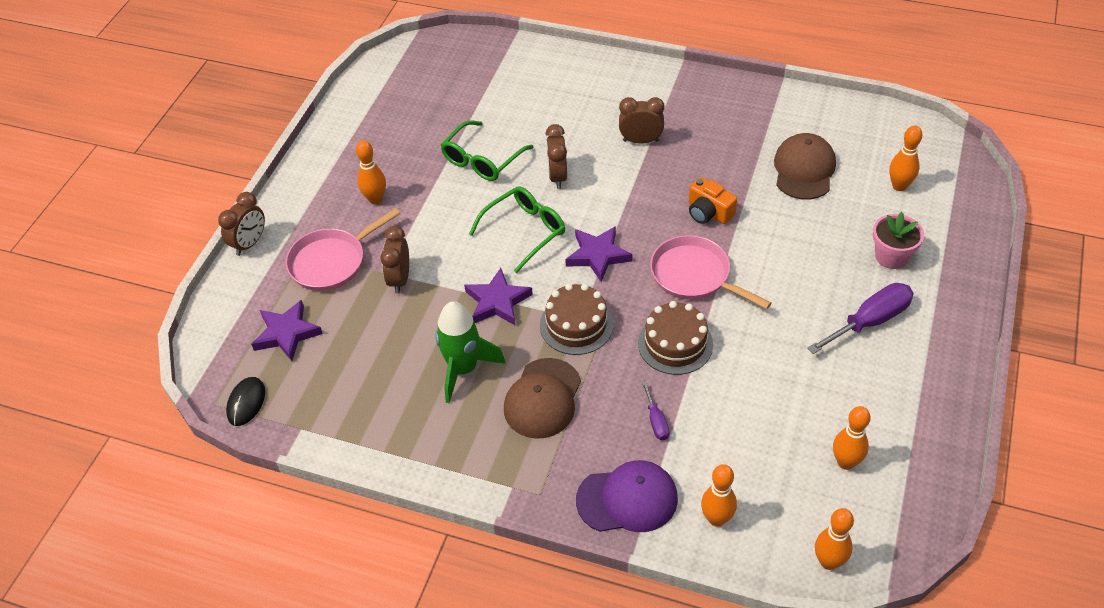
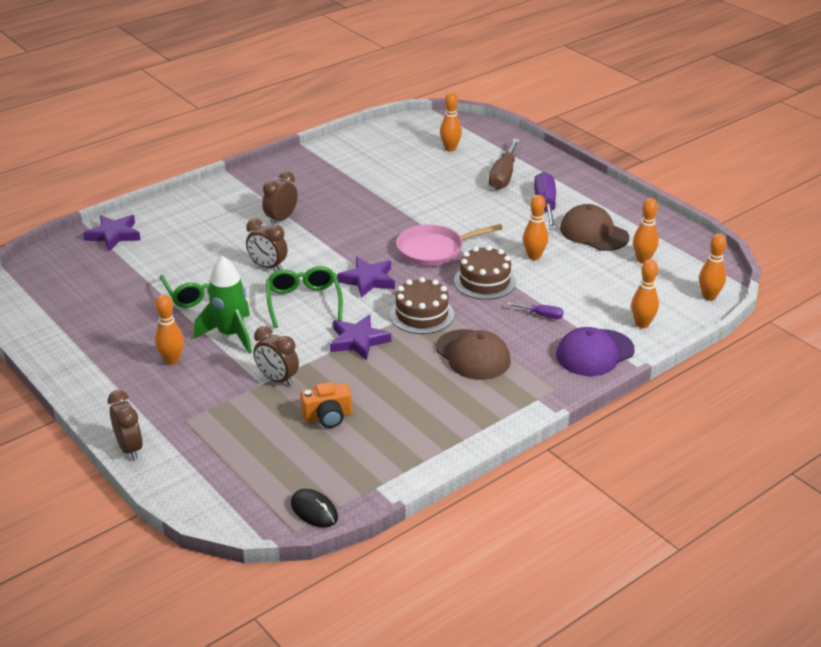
camera: 60 degrees left, 15 degrees down
purple star [251,300,323,361] -> purple star moved to [83,215,141,251]
pink pan [285,208,400,291] -> none
green rocket [435,301,506,403] -> green rocket moved to [194,256,252,354]
purple cap [576,460,678,532] -> purple cap turned 150 degrees counterclockwise [556,327,635,376]
orange camera [689,177,737,224] -> orange camera moved to [300,382,352,428]
brown cap [774,133,836,200] -> brown cap moved to [560,204,629,251]
pink flower pot [873,212,924,269] -> brown screwdriver [489,139,520,190]
none -> orange bowling pin [523,195,548,260]

